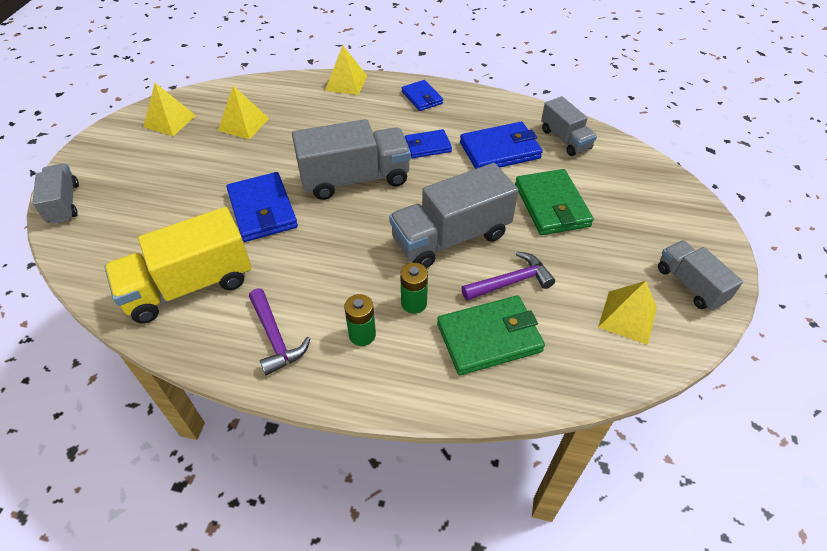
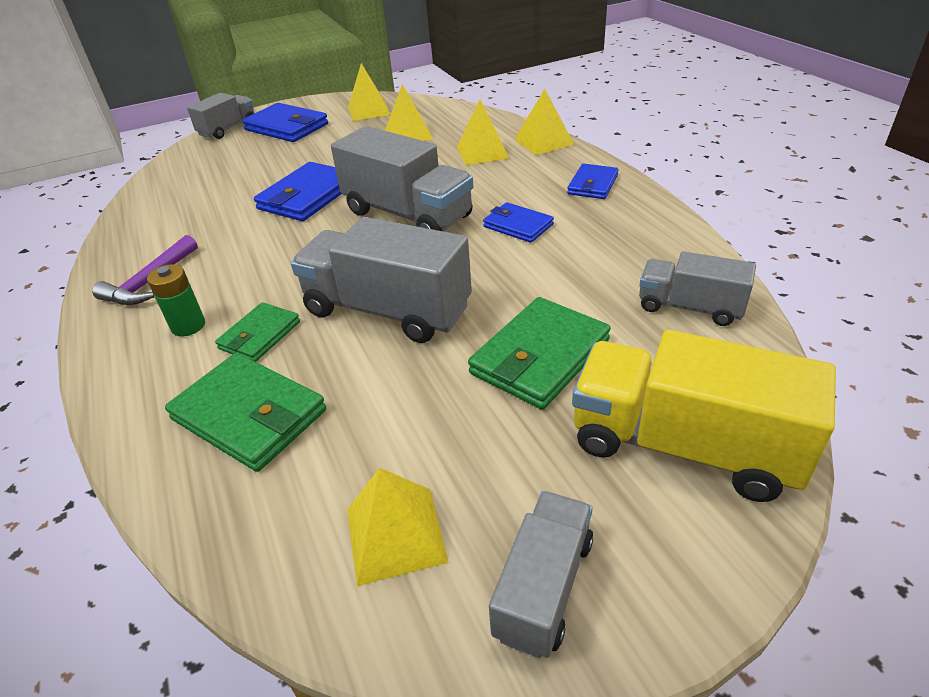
camera: 55 degrees right, 10 degrees down
yellow truck [104,207,252,323] -> yellow truck moved to [572,330,836,502]
green battery [400,263,428,314] -> green wallet [215,302,300,362]
blue wallet [460,122,543,169] -> blue wallet moved to [242,103,328,142]
purple hammer [462,251,555,301] -> none
grey truck [541,96,597,156] -> grey truck turned 90 degrees clockwise [639,251,756,326]
none -> yellow pyramid [457,99,509,165]

